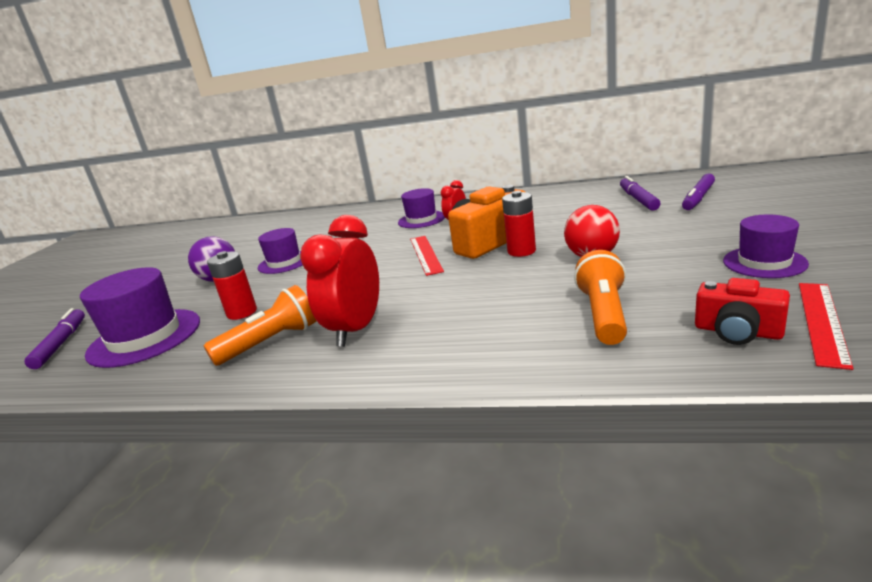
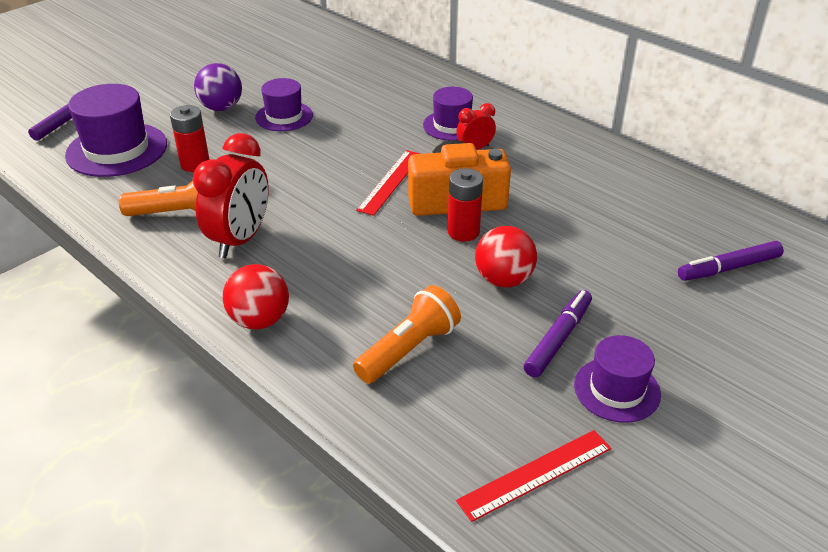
camera: 30 degrees right, 15 degrees up
red clock [300,215,379,347] -> red clock turned 150 degrees clockwise [193,133,269,258]
purple marker [620,176,661,211] -> purple marker moved to [524,290,592,377]
red camera [695,278,790,345] -> none
none -> red ball [223,264,289,329]

